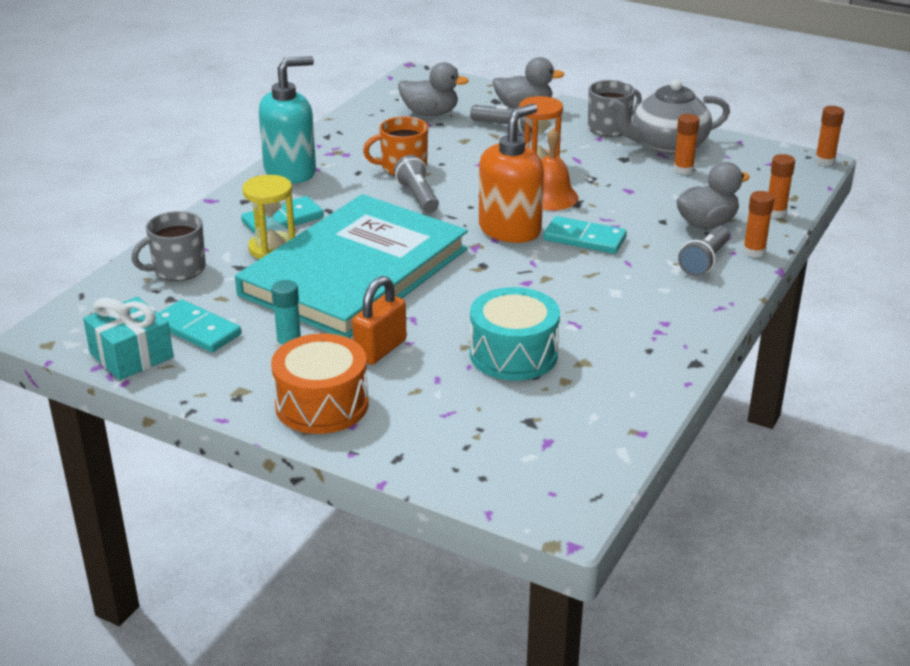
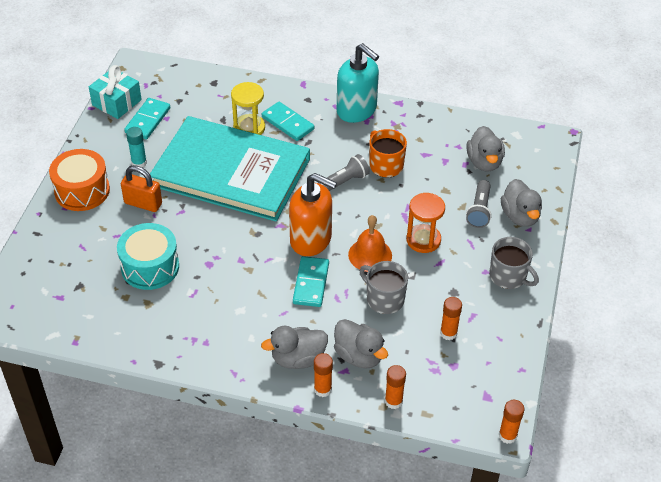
camera: 75 degrees right, 15 degrees up
grey mug [131,211,206,281] -> grey mug moved to [360,261,408,314]
grey teapot [608,79,730,154] -> none
grey flashlight [678,226,730,276] -> grey duck [261,326,328,369]

